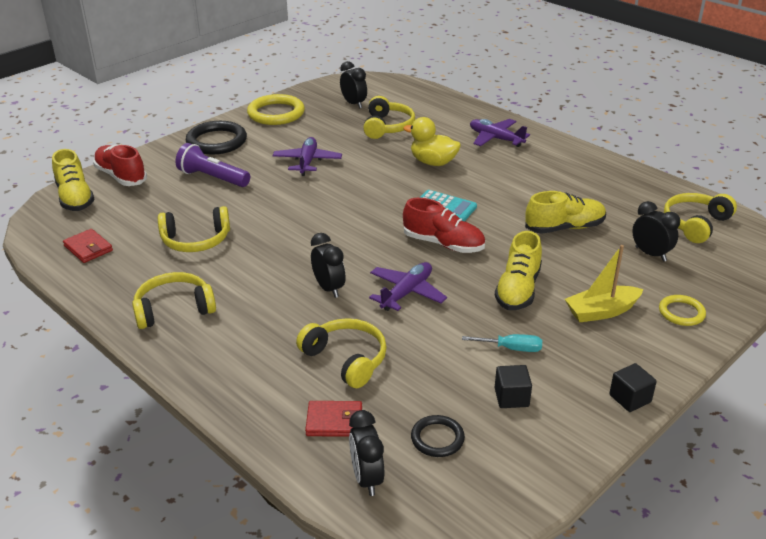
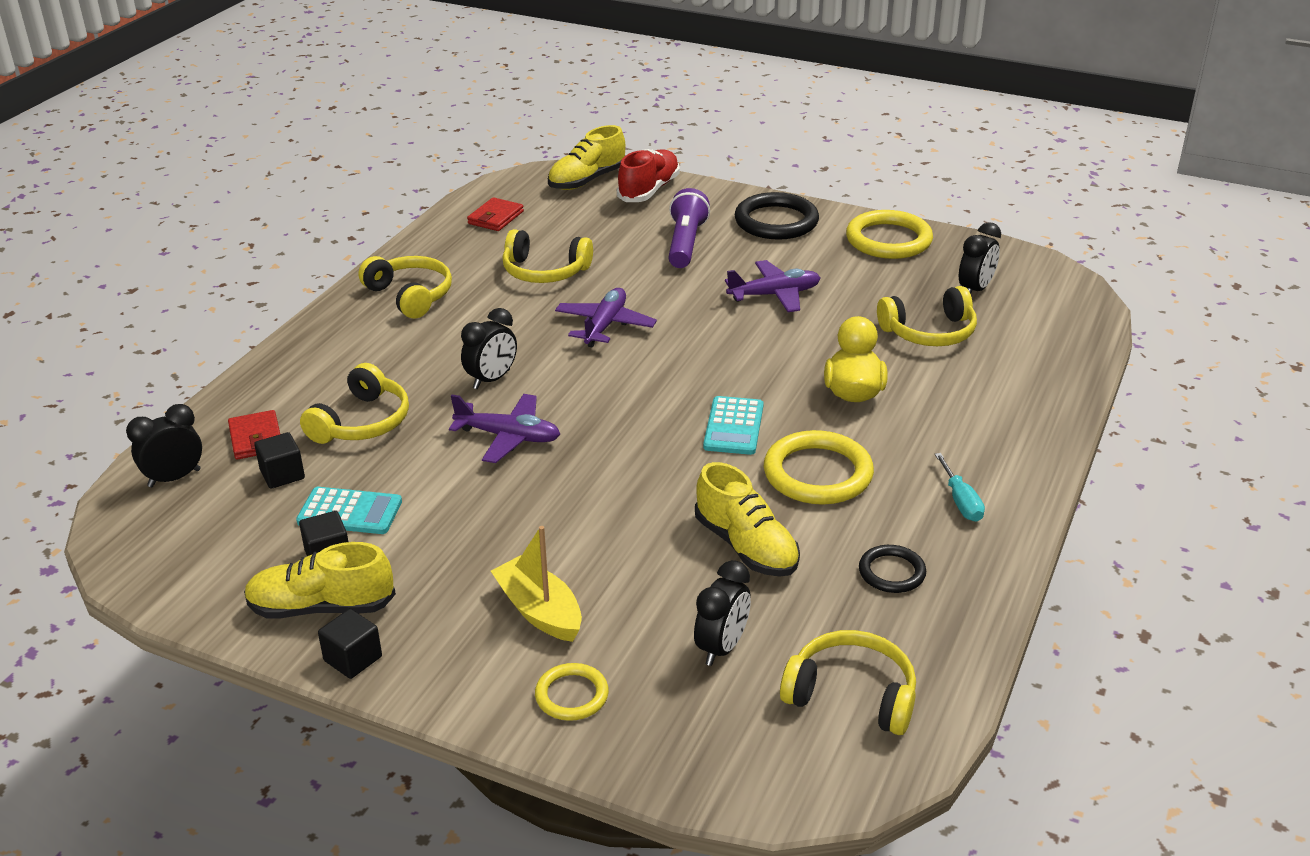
camera: 70 degrees right, 0 degrees up
yellow headphones [158,206,230,252] -> yellow headphones turned 45 degrees counterclockwise [503,229,593,283]
red shoe [403,197,485,253] -> none
black ring [411,415,465,457] -> black ring moved to [859,545,926,593]
turquoise screwdriver [462,334,542,352] -> turquoise screwdriver moved to [935,453,985,522]
purple plane [470,119,530,147] -> purple plane moved to [555,288,657,347]
yellow shoe [495,231,542,310] -> yellow shoe moved to [244,542,396,618]
none -> black cube [254,432,305,489]
none -> turquoise calculator [296,487,402,534]
none -> yellow ring [764,430,874,505]

